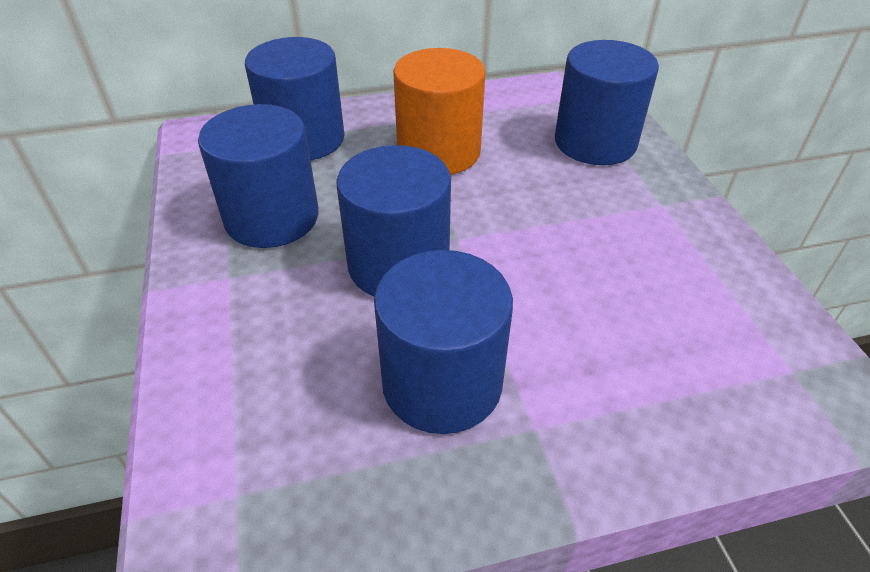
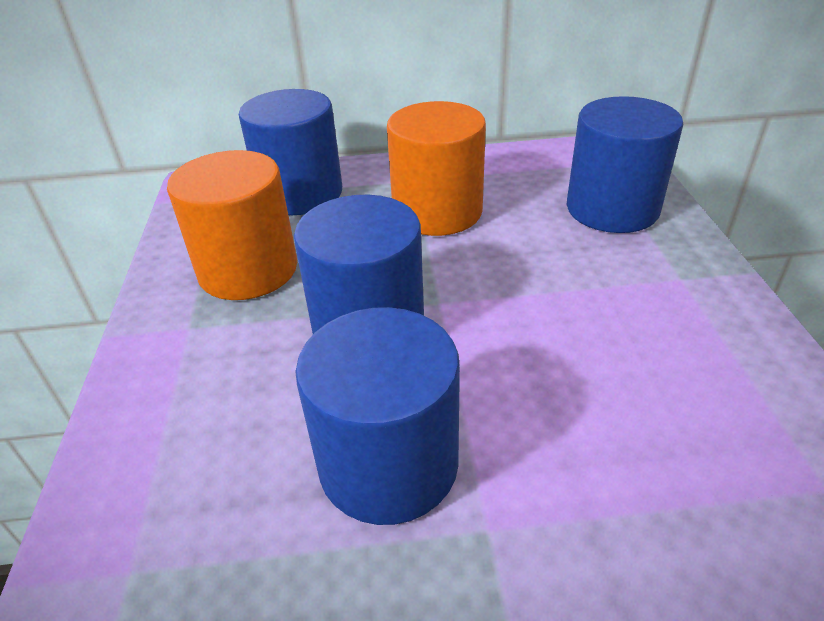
camera: 10 degrees right, 5 degrees down
blue cylinder [198,104,319,248] -> orange cylinder [167,150,297,300]

